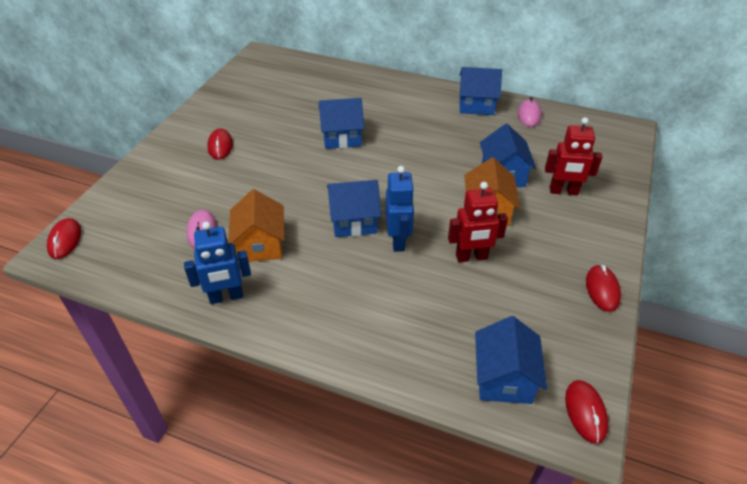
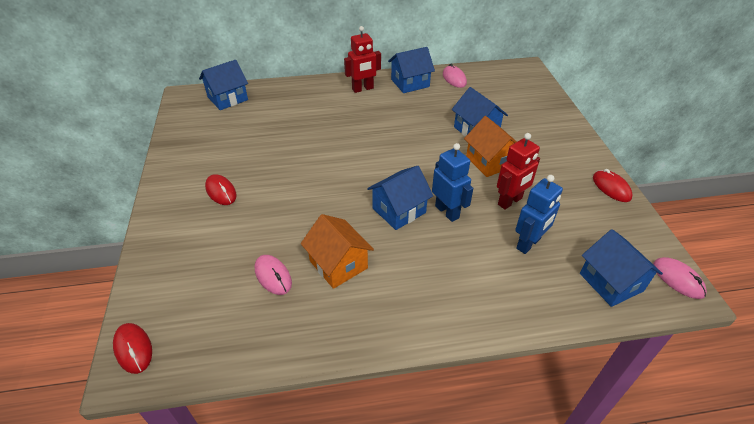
camera: 30 degrees left, 0 degrees up
blue robot [184,222,251,304] -> blue robot moved to [515,175,563,254]
blue house [319,98,364,149] -> blue house moved to [199,60,248,110]
red robot [545,117,602,195] -> red robot moved to [344,26,381,93]
red mouse [565,380,608,444] -> pink mouse [653,257,707,299]

